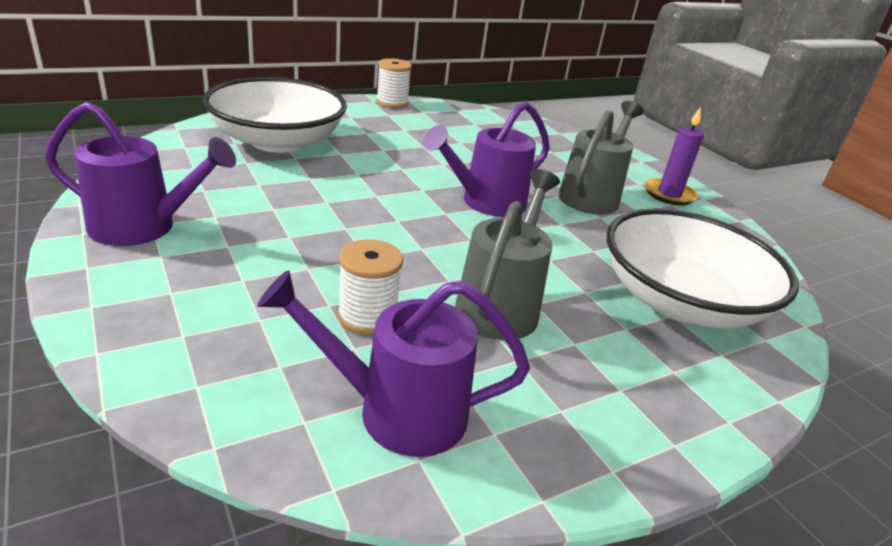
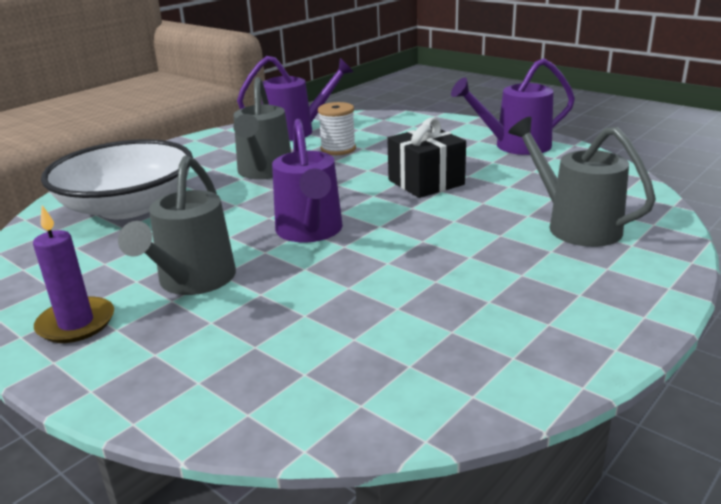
camera: 165 degrees right, 5 degrees down
white bowl [202,77,347,153] -> grey watering can [508,117,656,247]
white spool [376,58,412,108] -> none
purple watering can [423,101,550,217] -> purple watering can turned 135 degrees clockwise [272,119,343,243]
none -> black gift [387,118,466,198]

